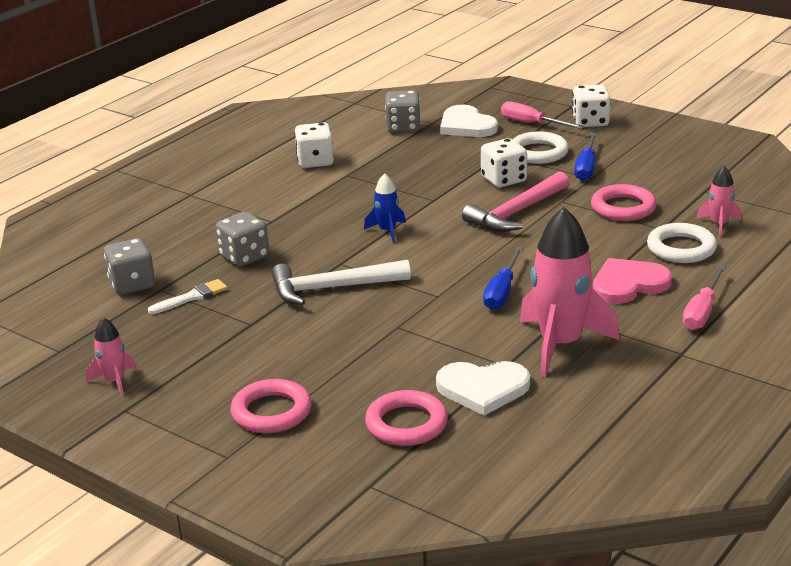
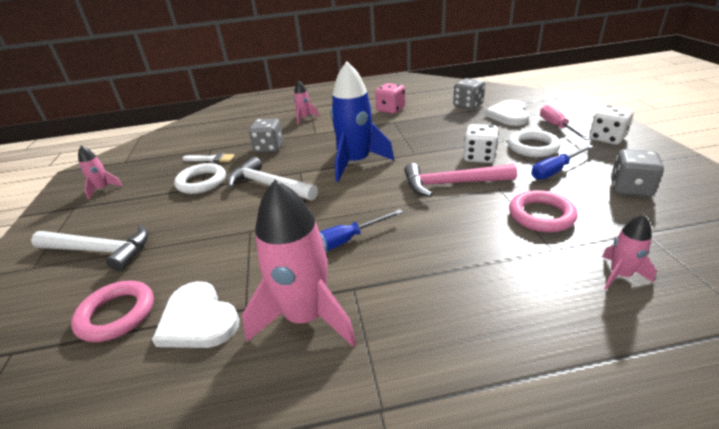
camera: 45 degrees right, 5 degrees up
grey dice [104,238,155,295] -> grey dice moved to [611,149,664,197]
pink ring [230,379,312,433] -> white hammer [31,225,148,272]
white dice [294,123,334,168] -> pink dice [375,83,405,114]
blue rocket [364,173,406,243] -> blue rocket [330,61,394,182], size x2.07
pink heart [593,258,672,304] -> none
white ring [647,223,717,263] -> white ring moved to [174,163,226,194]
pink screwdriver [683,265,726,330] -> none
none -> pink rocket [294,80,319,124]

